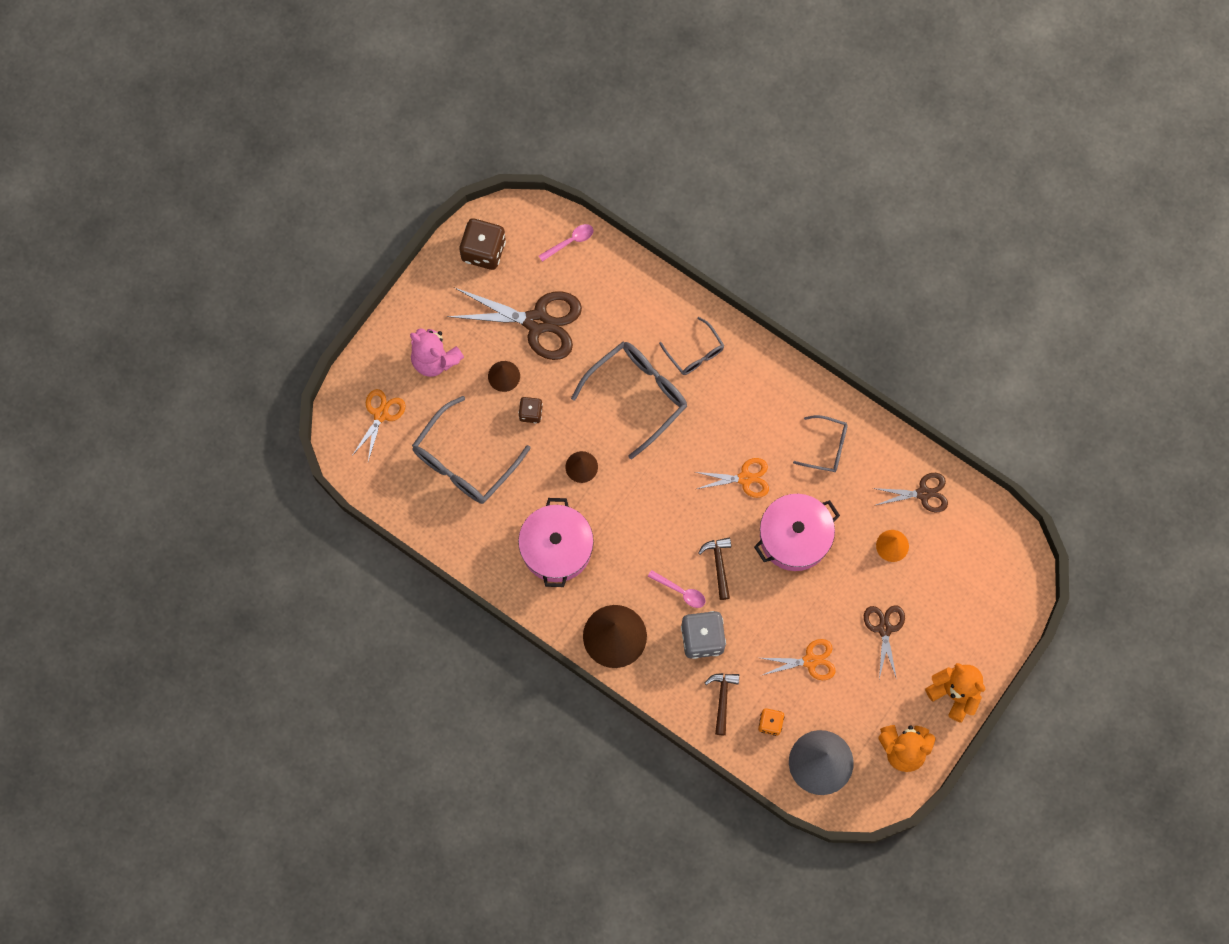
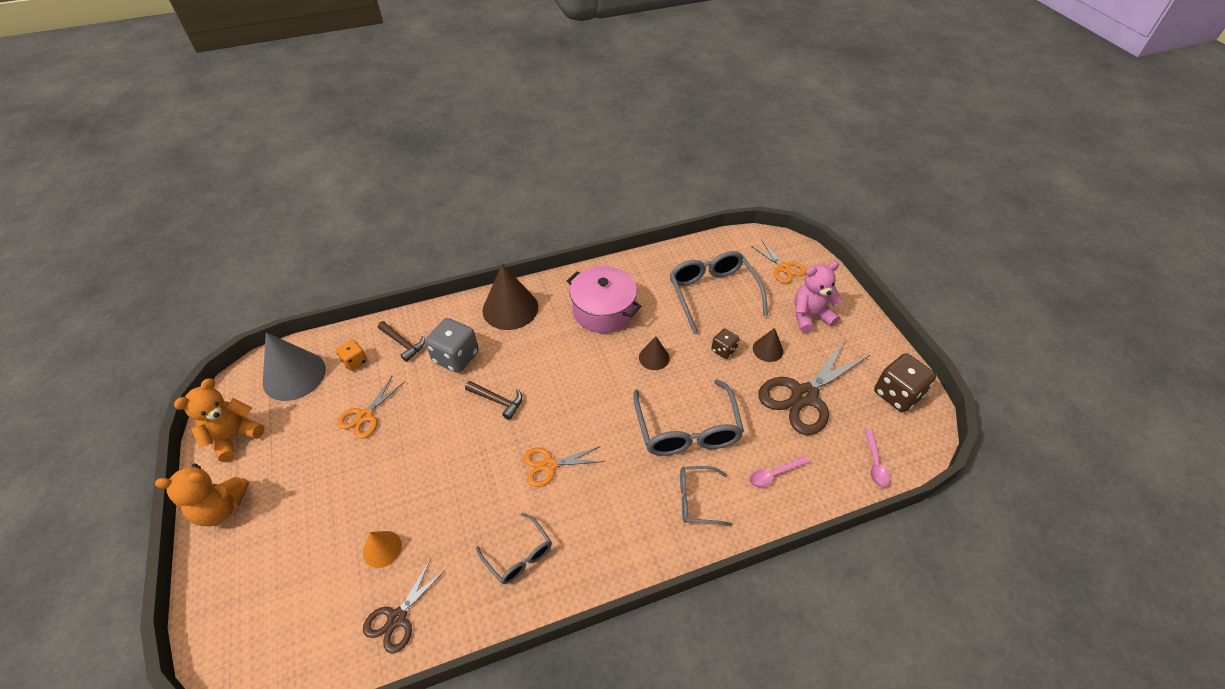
camera: 125 degrees right, 25 degrees down
pink spoon [648,570,706,608] -> pink spoon moved to [750,456,809,488]
orange scissors [696,458,769,498] -> orange scissors turned 45 degrees clockwise [523,446,605,487]
pink pot [754,494,840,571] -> none
grey glasses [793,415,848,472] -> grey glasses turned 90 degrees counterclockwise [476,513,552,584]
brown scissors [864,606,905,679] -> none

